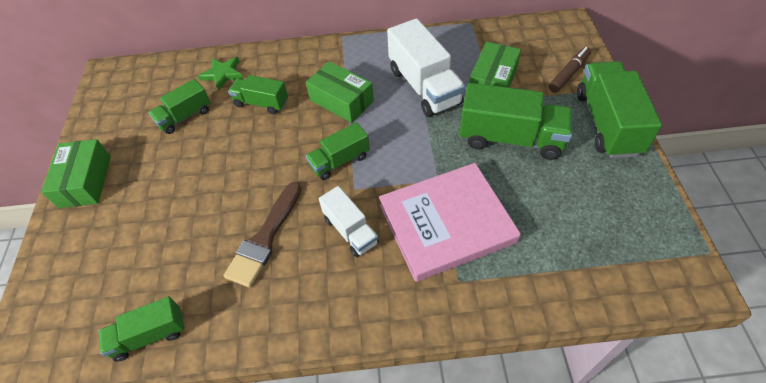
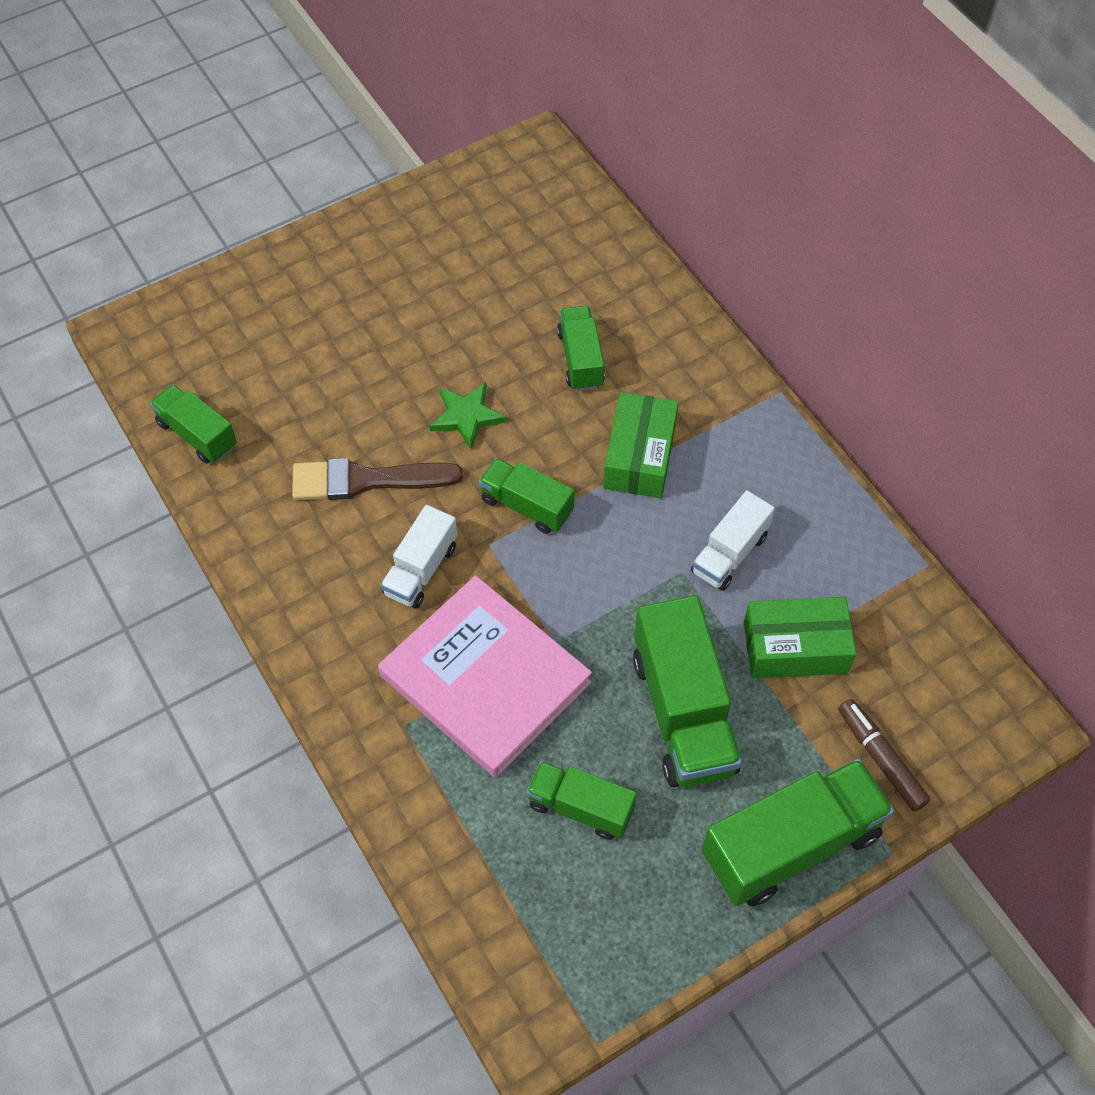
camera: 60 degrees right, 5 degrees up
green box [41,139,111,208] -> none
green truck [148,79,211,134] -> green truck moved to [526,761,637,840]
green star [198,57,244,90] -> green star moved to [429,382,506,449]
white truck [387,18,465,117] -> white truck [691,491,775,591], size x0.58
brown marker [549,47,591,93] -> brown marker turned 135 degrees counterclockwise [838,699,930,811]

